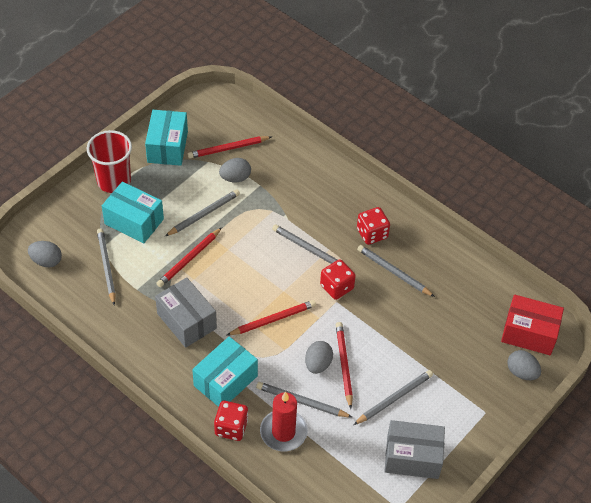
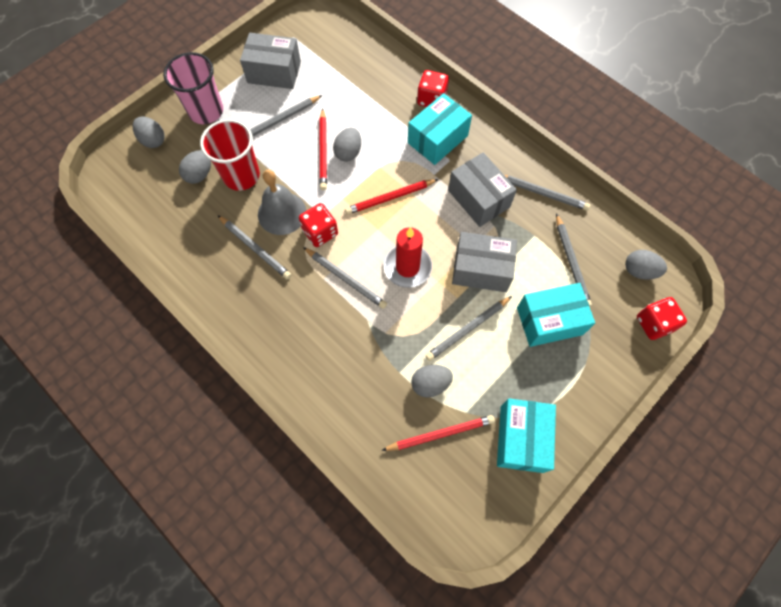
camera: 175 degrees left, 15 degrees up
red cup [87,130,132,193] -> red cup moved to [200,119,260,191]
turquoise box [102,182,164,243] -> turquoise box turned 45 degrees counterclockwise [517,283,595,347]
red pencil [156,228,222,287] -> grey box [452,232,517,292]
grey pencil [256,382,352,417] -> grey pencil moved to [504,175,591,211]
red candle [260,392,308,451] -> red candle moved to [384,227,432,288]
red dice [357,207,390,245] -> red dice moved to [637,297,687,340]
red box [501,294,564,355] -> none
none -> pink cup [163,52,223,124]
none -> grey egg [179,150,211,184]
none -> grey bell [258,170,306,235]

